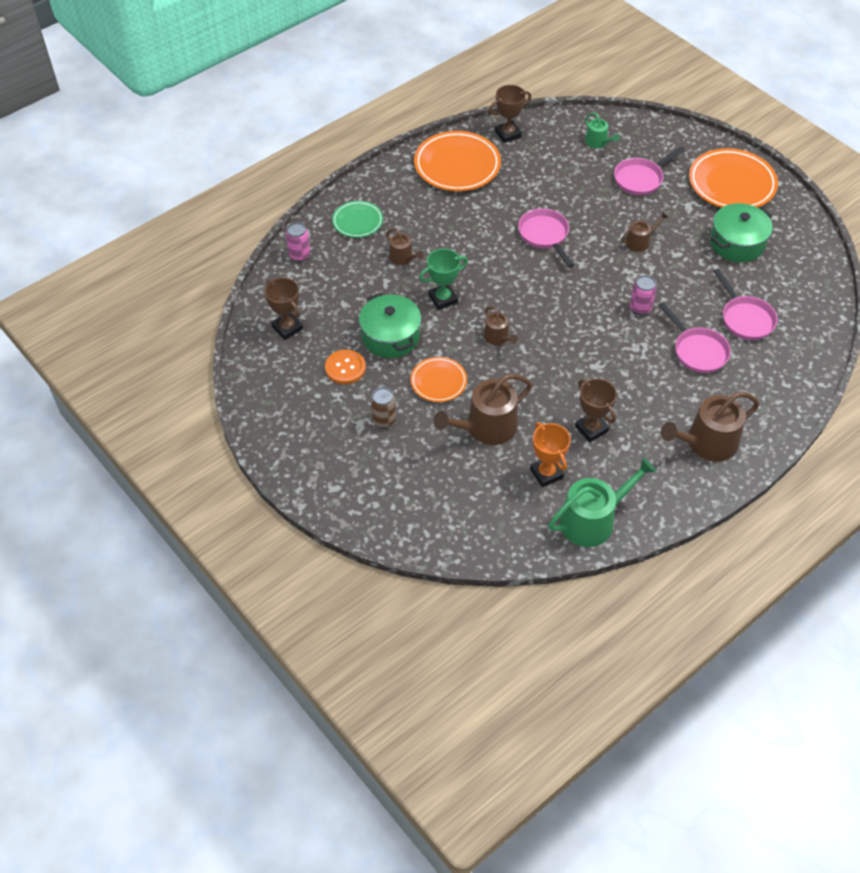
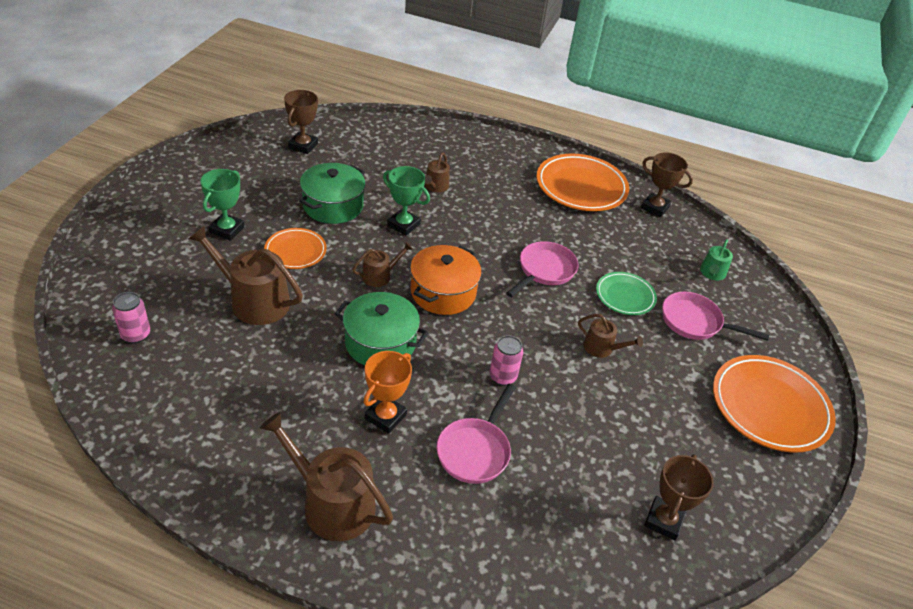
camera: 55 degrees right, 10 degrees down
pink can [286,222,310,262] -> pink can moved to [112,292,150,344]
orange button [325,350,366,384] -> none
green plate [332,201,383,238] -> green plate moved to [596,272,657,315]
brown can [371,387,396,428] -> green trophy [200,169,245,241]
brown watering can [484,307,518,345] -> brown watering can turned 150 degrees counterclockwise [352,242,413,287]
orange trophy [530,422,571,487] -> orange trophy moved to [364,351,412,434]
green watering can [549,457,656,547] -> none
brown trophy [575,378,617,442] -> brown trophy moved to [644,454,714,540]
green pot [710,203,773,262] -> green pot moved to [335,292,428,366]
pink pan [714,269,778,340] -> none
none -> orange pot [410,245,482,315]

